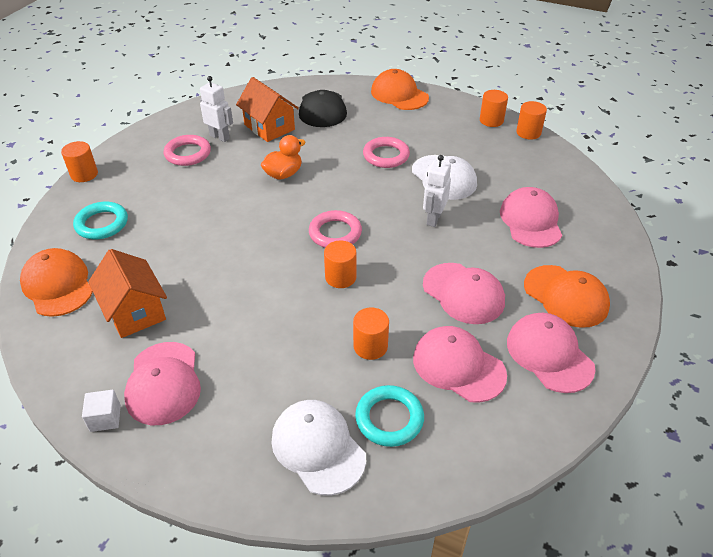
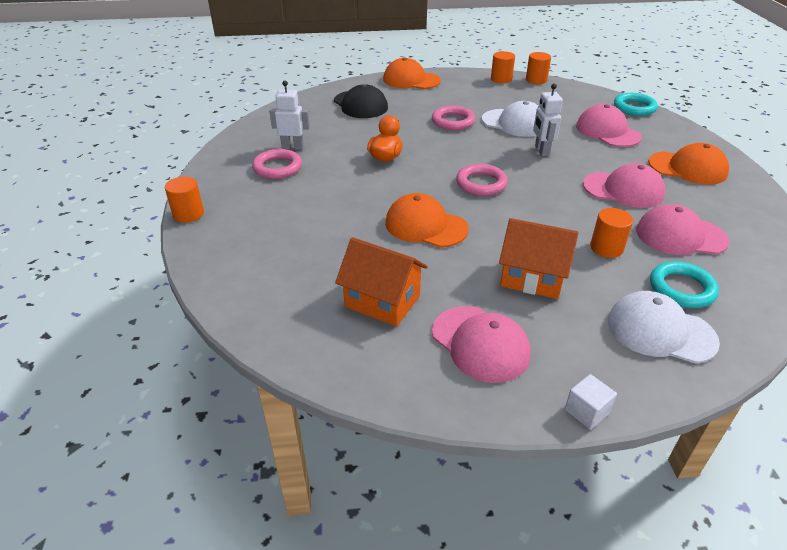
camera: 30 degrees left, 5 degrees down
orange cap [20,248,93,317] -> orange cap moved to [385,193,469,248]
turquoise ring [73,202,128,239] -> turquoise ring moved to [614,93,658,116]
white cube [82,390,121,432] -> white cube moved to [565,374,617,430]
orange house [236,77,299,142] -> orange house moved to [499,218,579,299]
orange cylinder [324,240,356,288] -> none
pink cap [507,313,595,393] -> none

